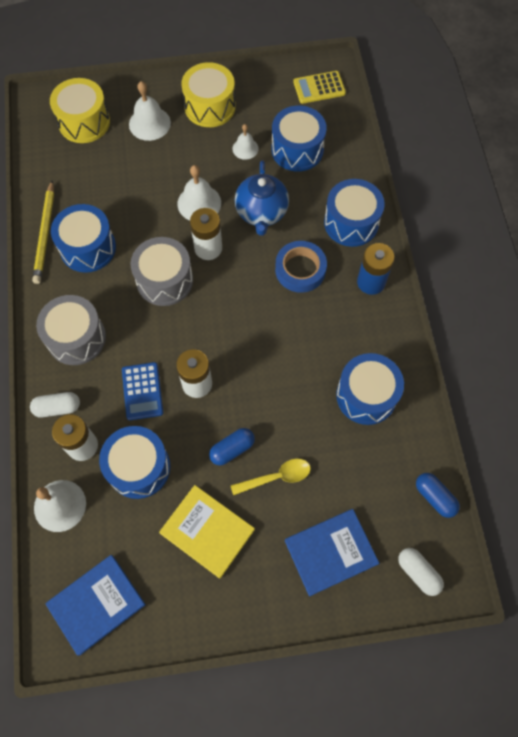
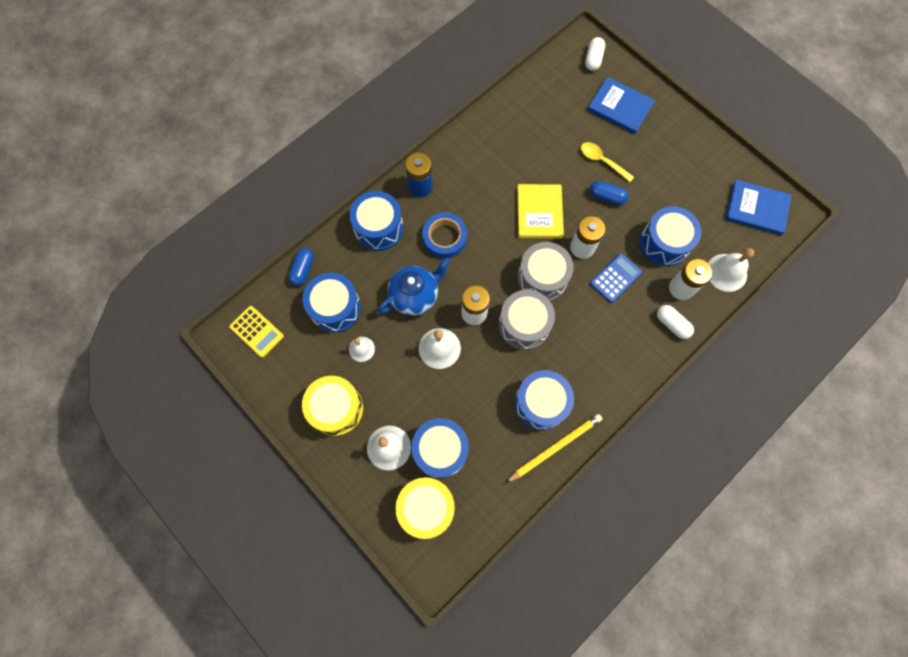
camera: 125 degrees left, 5 degrees up
grey drum [36,295,106,365] -> grey drum moved to [517,242,574,301]
yellow book [159,485,255,578] -> yellow book moved to [517,184,564,239]
blue drum [336,353,404,425] -> blue drum moved to [411,418,469,478]
blue capsule [416,473,460,518] -> blue capsule moved to [288,248,314,286]

